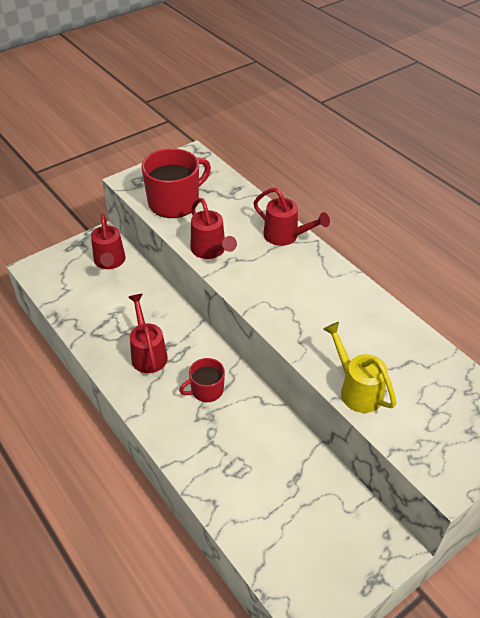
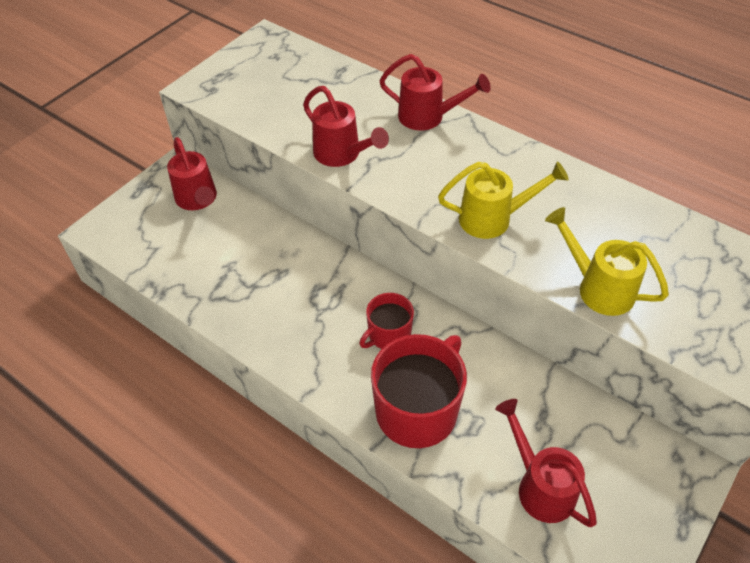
camera: 15 degrees left, 5 degrees up
red watering can [129,294,168,373] -> red watering can moved to [495,399,597,527]
red mug [142,148,211,218] -> red mug moved to [371,334,467,448]
none -> yellow watering can [438,161,569,239]

